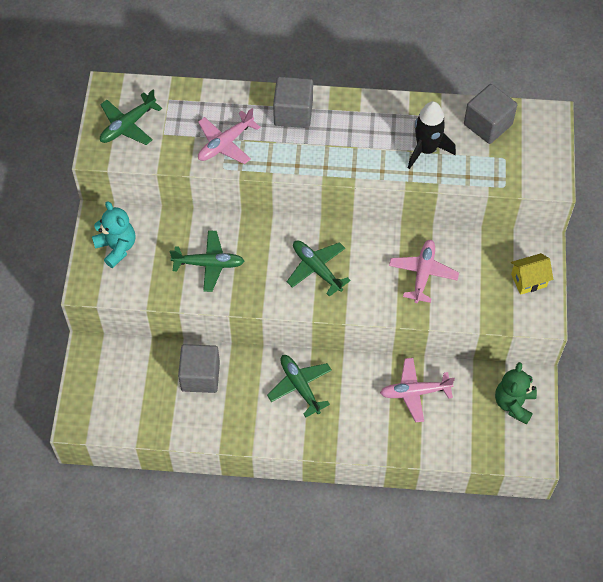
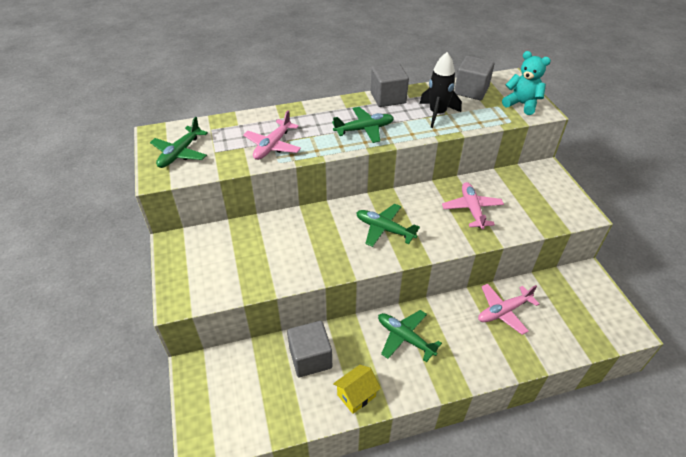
camera: 20 degrees left, 15 degrees down
turquoise teddy bear [92,201,135,268] -> turquoise teddy bear moved to [502,51,551,115]
green plane [170,230,244,292] -> green plane moved to [332,107,394,143]
grey cube [273,76,313,128] -> grey cube moved to [371,63,409,107]
green teddy bear [495,362,537,425] -> none
yellow house [511,253,553,295] -> yellow house moved to [333,365,381,414]

